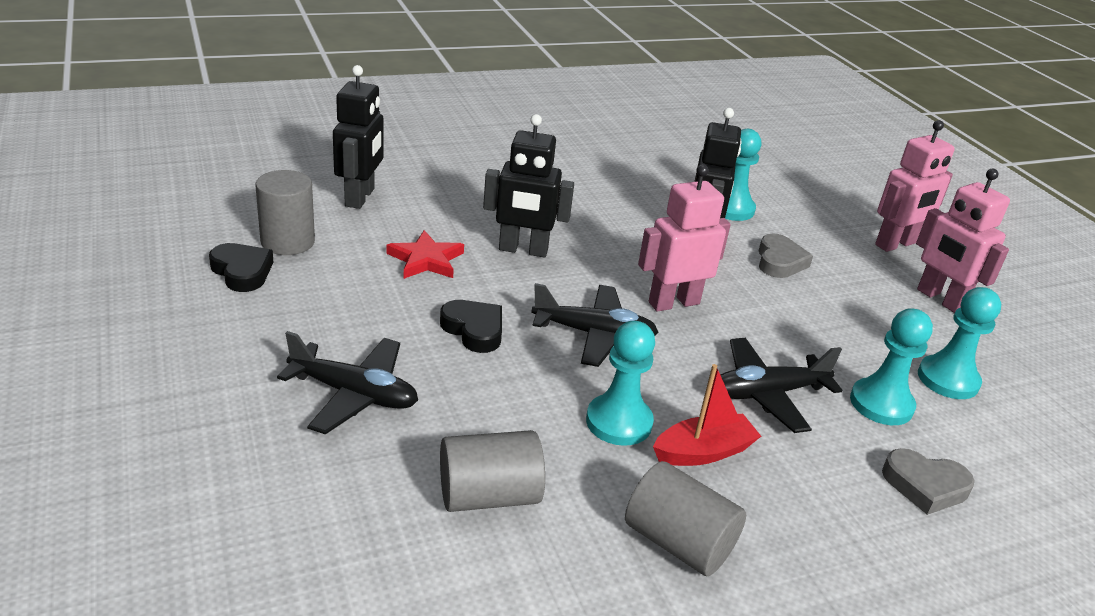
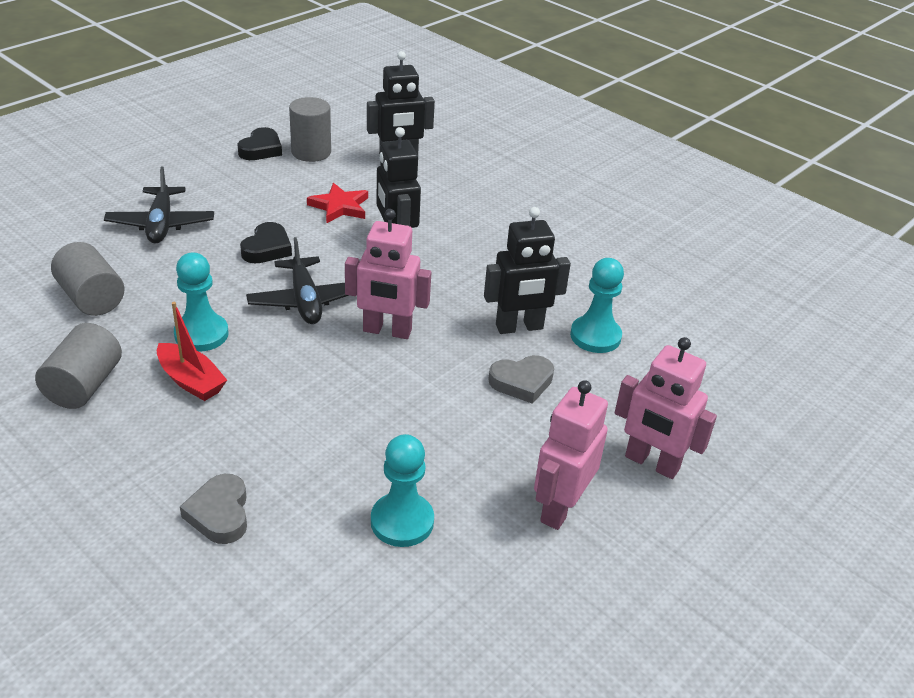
camera: 65 degrees right, 5 degrees up
pink robot [638,164,731,312] -> pink robot turned 150 degrees clockwise [345,209,431,339]
black plane [721,338,843,433] -> none
turquoise pawn [850,308,933,425] -> none

